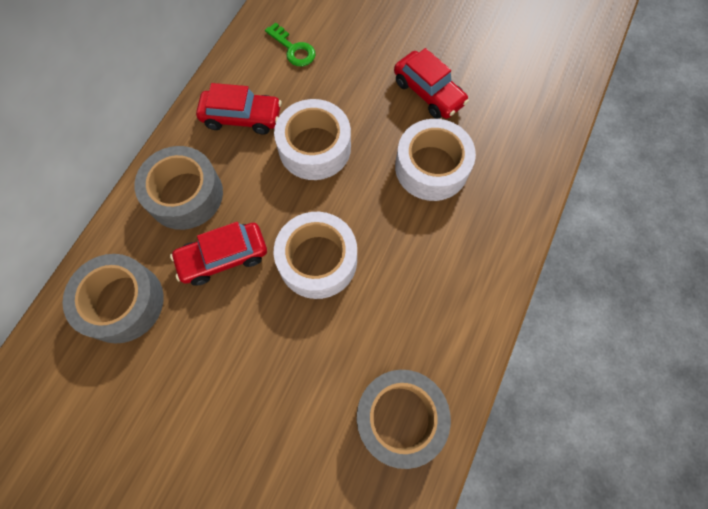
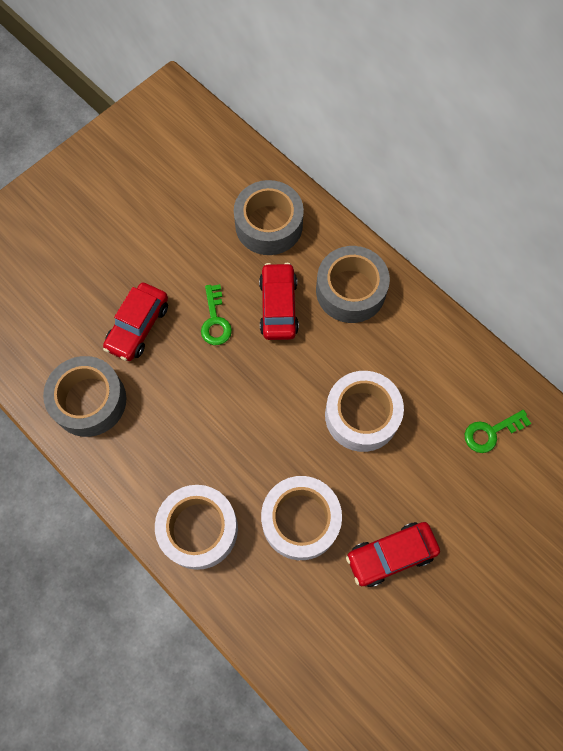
camera: 110 degrees right, 0 degrees up
red car [196,83,282,135] -> red car moved to [103,283,168,361]
white tape [274,212,357,299] -> white tape moved to [155,485,238,570]
none -> green key [201,284,232,345]

